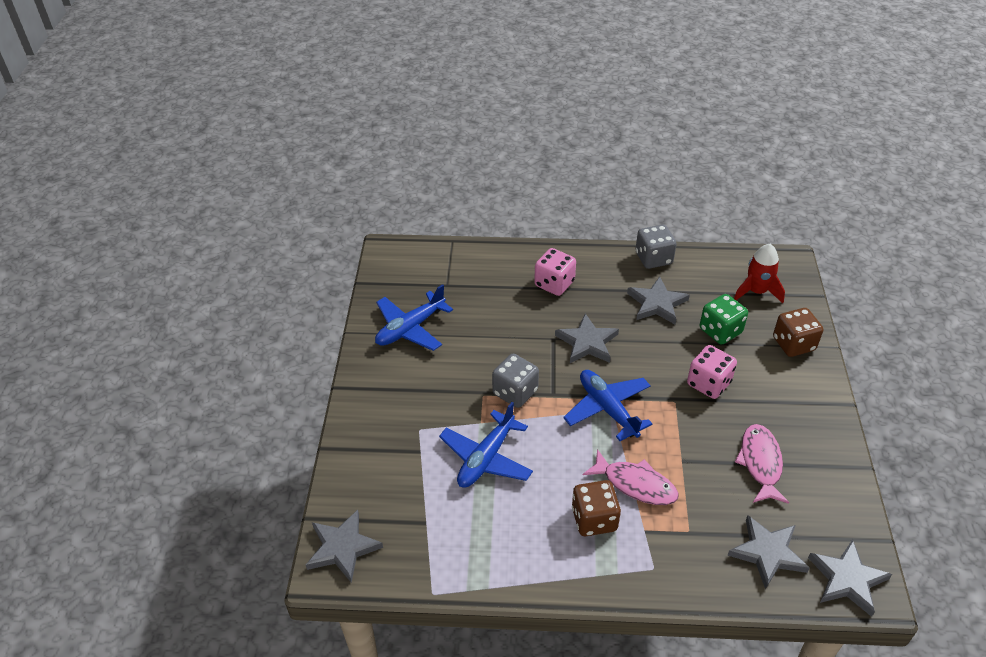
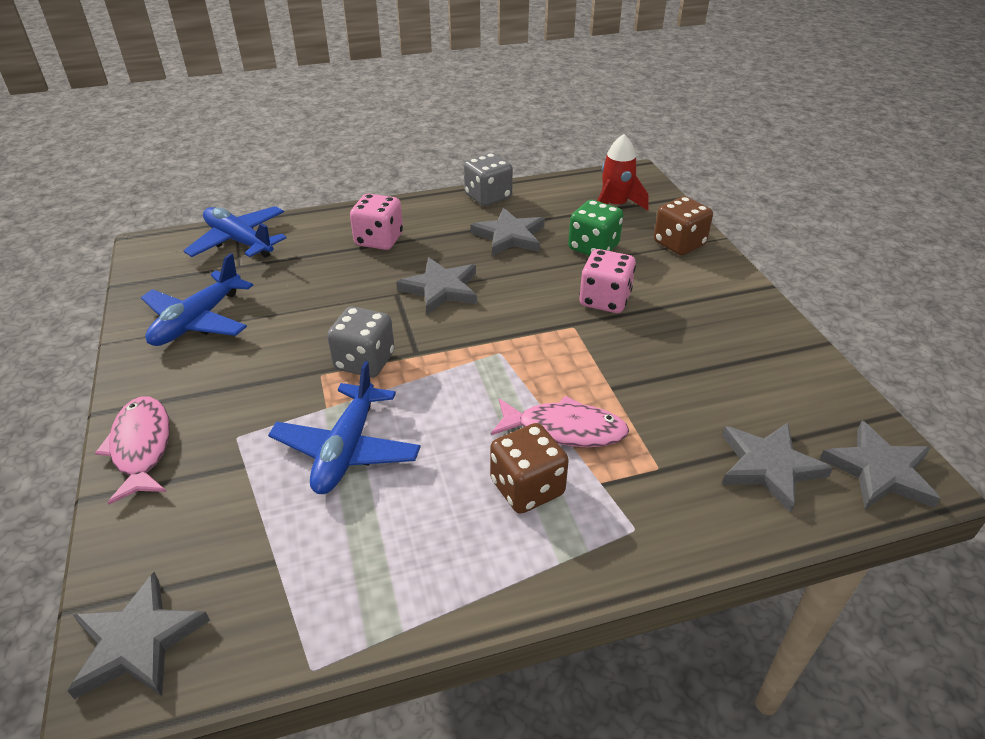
camera: 20 degrees left, 5 degrees down
blue plane [563,370,652,441] -> blue plane moved to [183,206,287,258]
pink fish [735,424,789,504] -> pink fish moved to [95,397,170,505]

